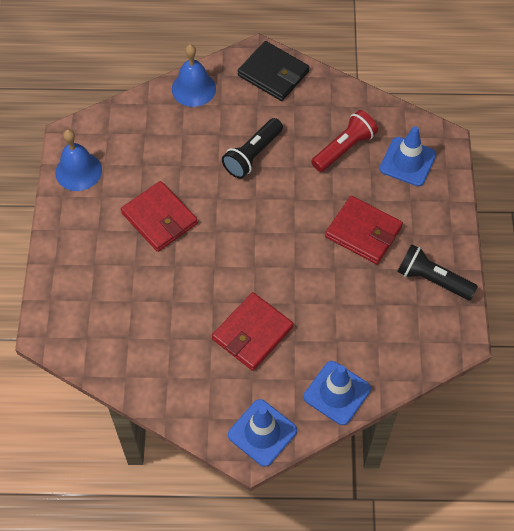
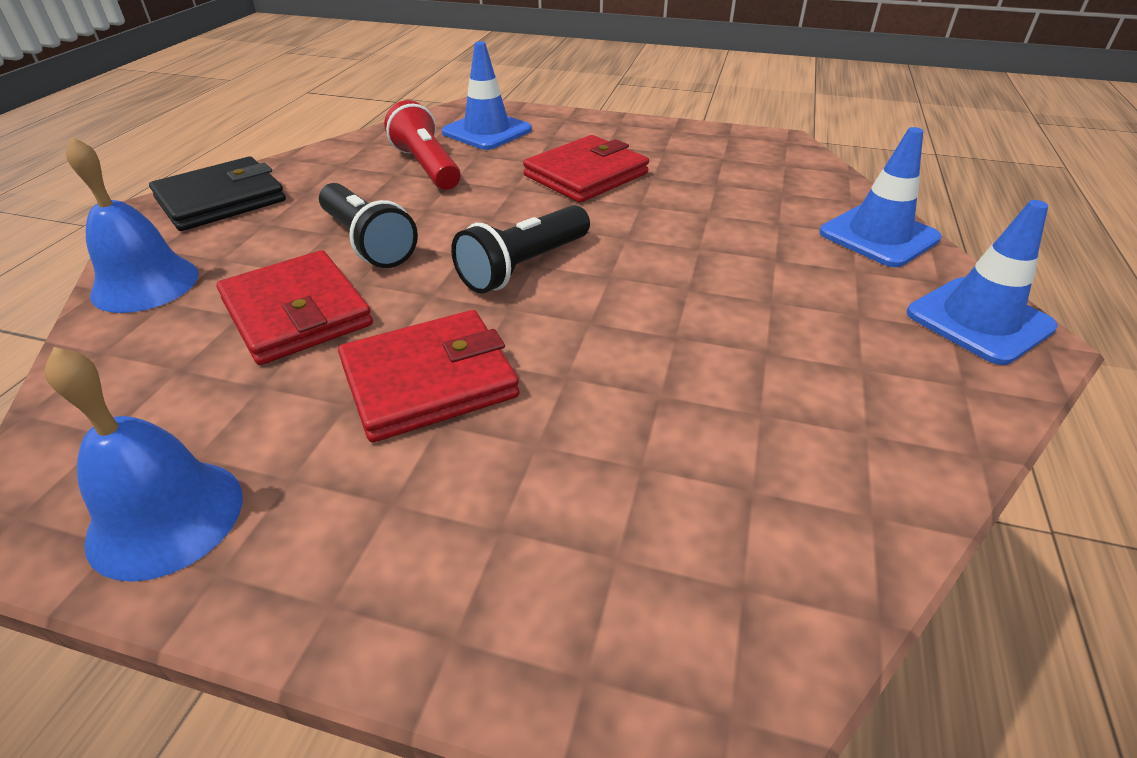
camera: 75 degrees left, 20 degrees down
red wallet [212,292,294,371] -> red wallet moved to [216,250,373,365]
black flashlight [397,244,478,300] -> black flashlight moved to [451,205,590,294]

